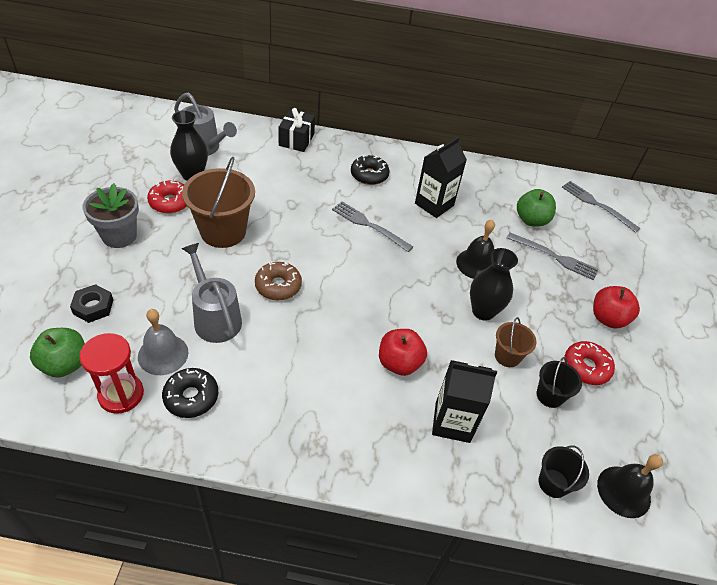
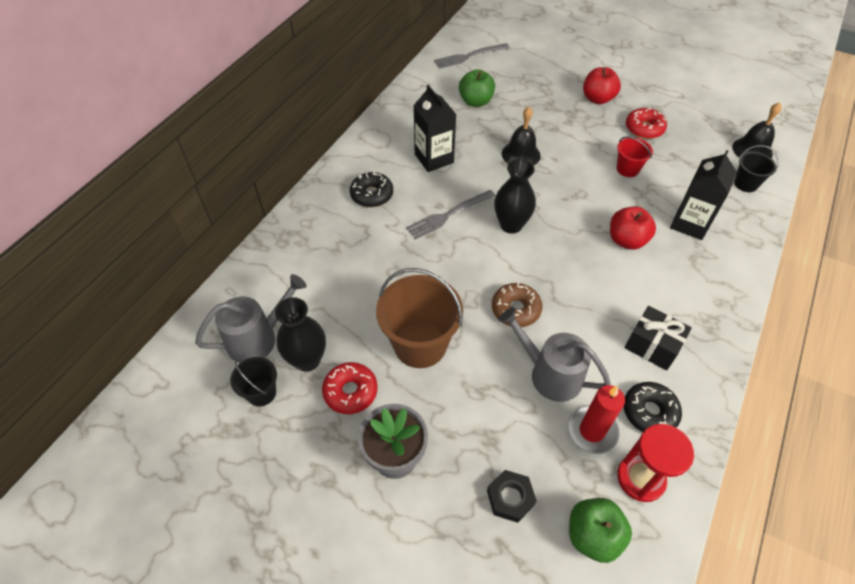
camera: 65 degrees left, 5 degrees up
grey bell [138,309,188,375] -> red candle [567,385,625,454]
grey watering can [182,243,242,343] -> grey watering can turned 45 degrees clockwise [499,307,611,402]
black gift [278,108,315,152] -> black gift moved to [625,306,692,371]
black vase [470,248,518,321] -> black vase moved to [494,159,536,234]
brown bucket [495,317,537,367] -> red bucket [617,137,653,177]
grey fork [507,233,599,280] -> none
black bucket [537,357,582,408] -> black bucket moved to [230,357,277,406]

